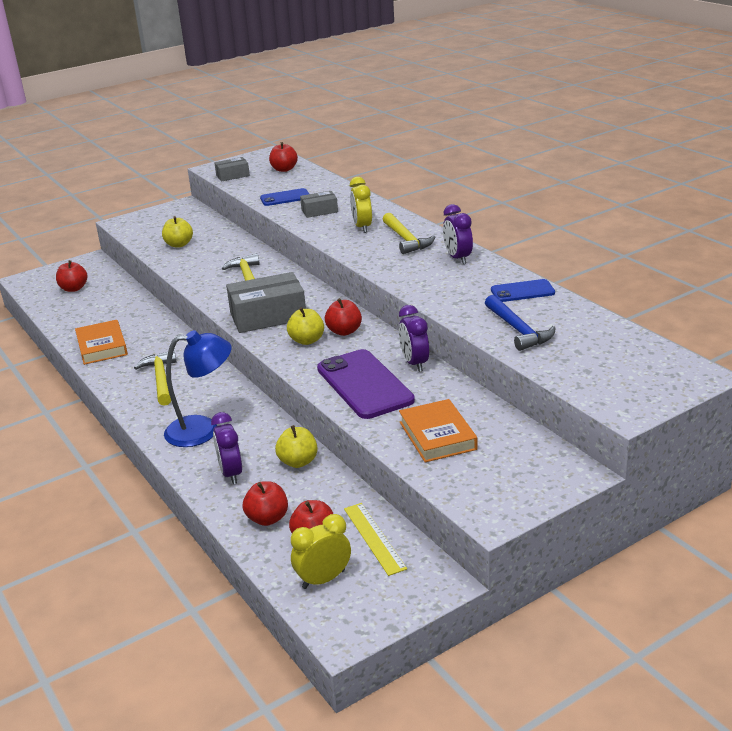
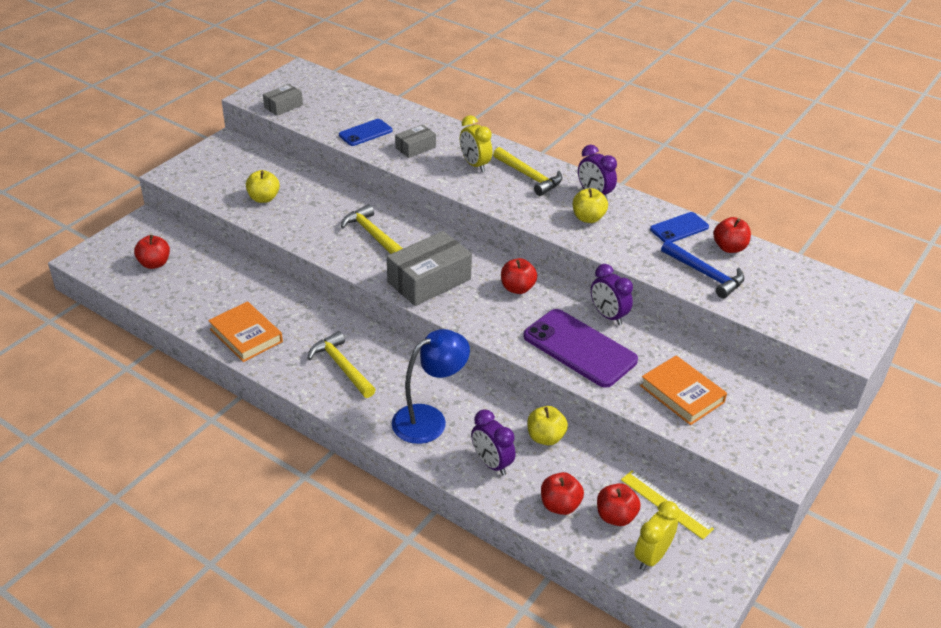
camera: 25 degrees left, 10 degrees up
red apple [269,142,298,172] -> red apple moved to [713,217,751,253]
yellow apple [287,307,324,345] -> yellow apple moved to [573,188,608,223]

